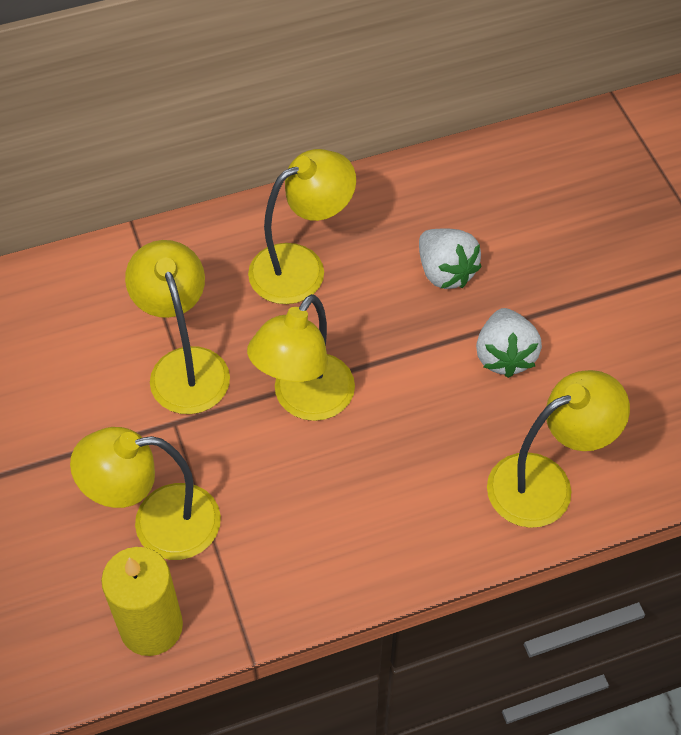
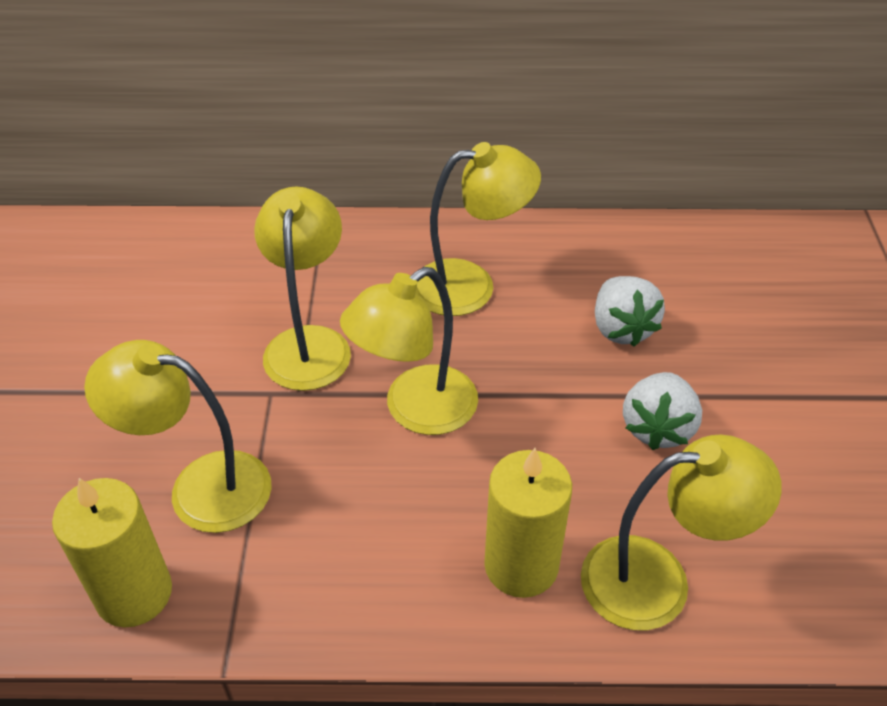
camera: 20 degrees right, 10 degrees down
none -> yellow candle [484,448,572,598]

